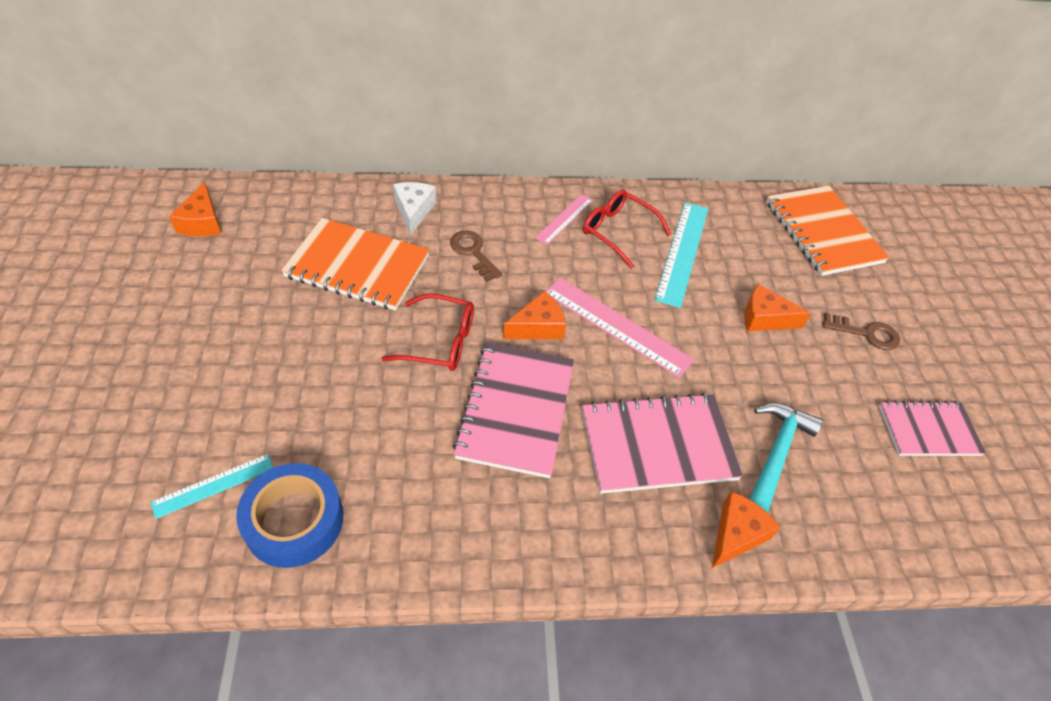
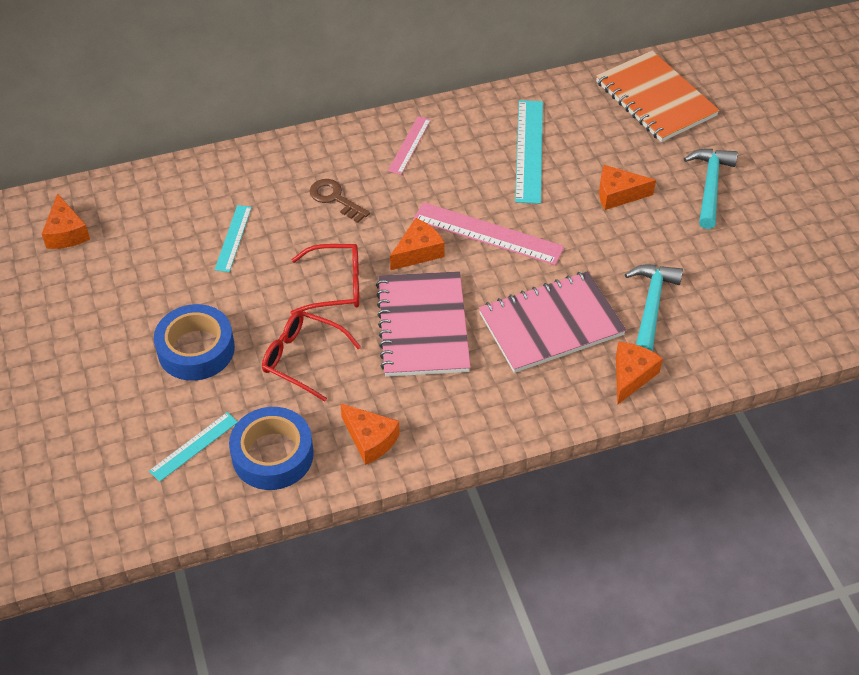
camera: 10 degrees left, 0 degrees up
orange notebook [281,218,430,310] -> turquoise ruler [215,205,252,272]
white cheese [393,182,436,235] -> none
red glasses [583,190,671,269] -> red glasses moved to [262,311,361,402]
brown key [823,313,900,350] -> turquoise hammer [684,149,738,229]
pink notebook [879,401,986,456] -> none
none -> blue tape [154,304,235,381]
none -> orange cheese [340,403,400,465]

